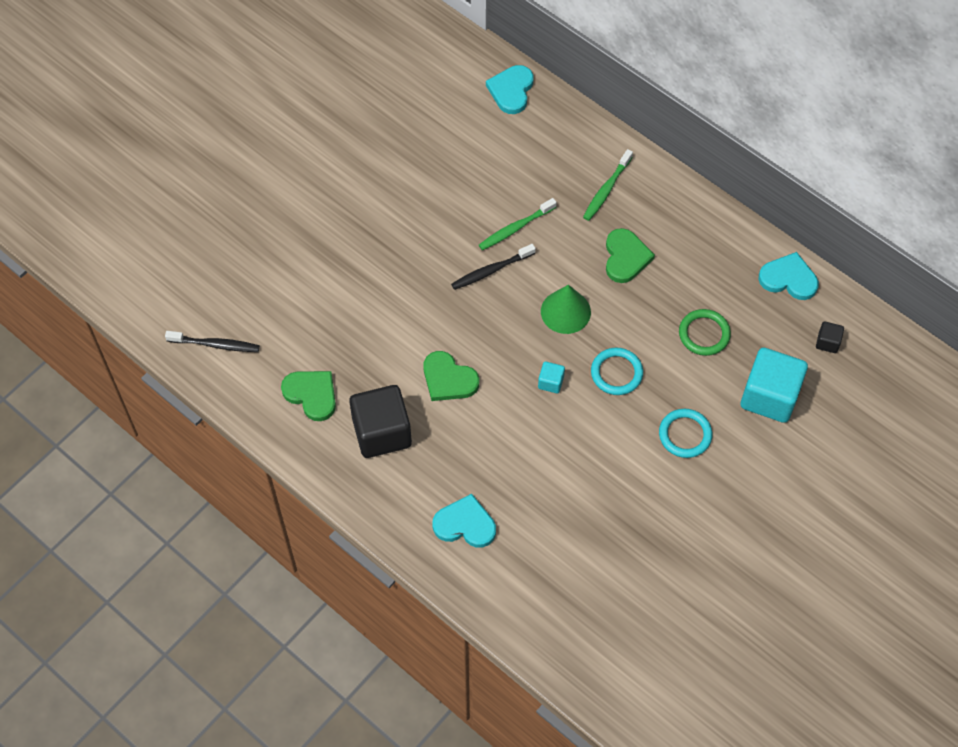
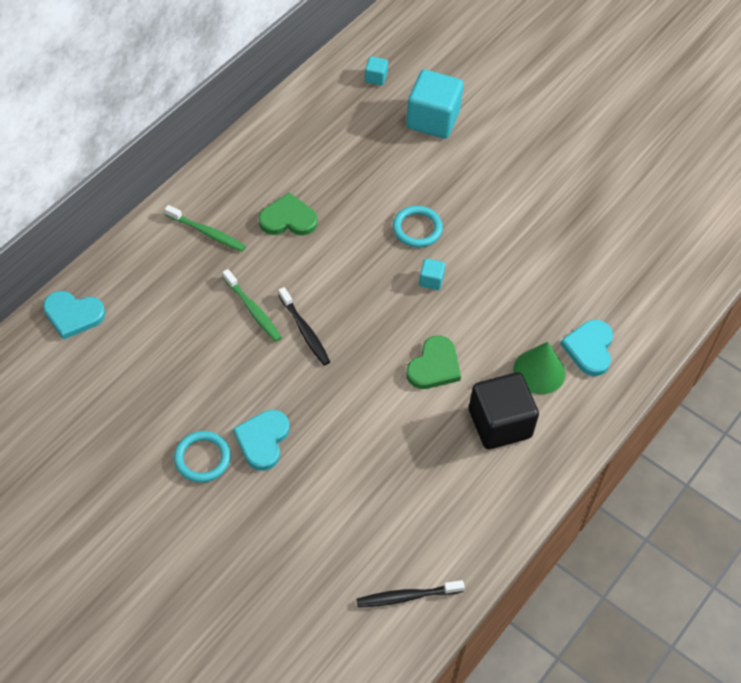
camera: 95 degrees left, 5 degrees down
black toothbrush [165,331,260,352] -> black toothbrush turned 105 degrees counterclockwise [356,580,465,607]
green heart [281,371,336,421] -> none
green cone [541,284,591,334] -> green cone moved to [513,342,566,394]
turquoise ring [659,409,713,458] -> turquoise ring moved to [174,431,231,483]
green ring [679,309,731,356] -> none
turquoise heart [758,252,819,300] -> turquoise heart moved to [233,410,290,471]
black cube [816,322,844,353] -> turquoise cube [365,56,388,86]

